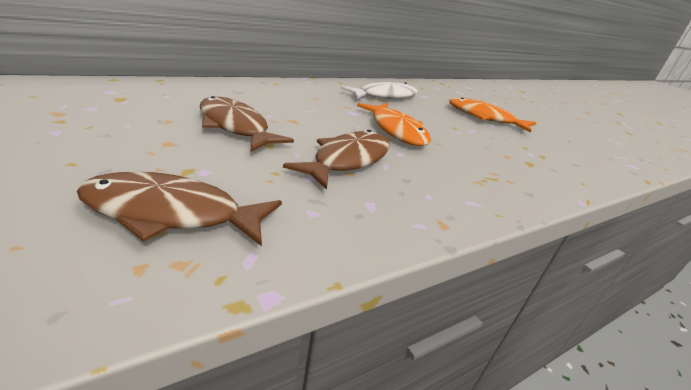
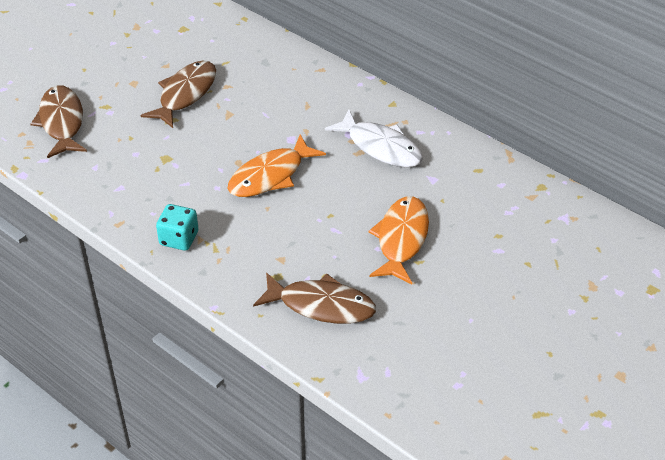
camera: 75 degrees right, 15 degrees up
brown fish [283,130,390,190] -> brown fish moved to [253,272,376,324]
none -> turquoise dice [156,204,199,251]

